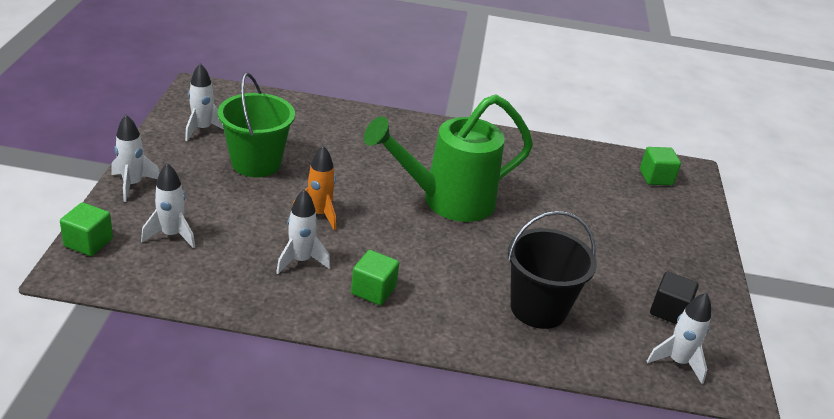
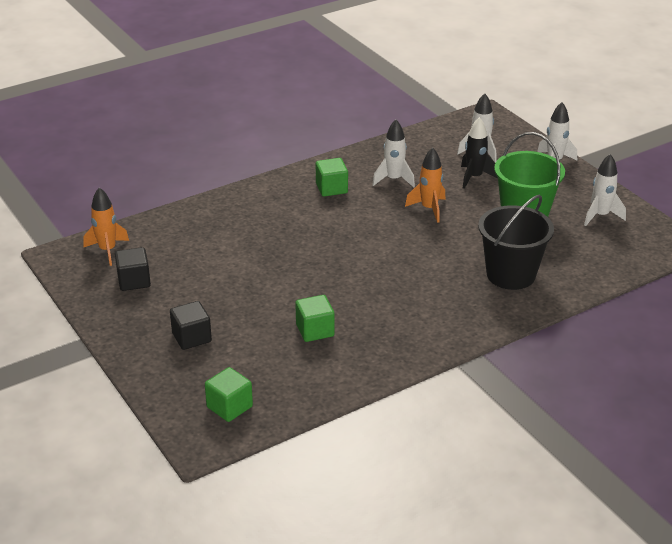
camera: 145 degrees right, 0 degrees up
green cube [60,202,113,256] -> green cube moved to [295,295,335,342]
green watering can [364,94,533,222] -> none
black bucket [508,211,597,329] -> black bucket moved to [478,195,554,290]
white rocket [647,293,711,384] -> orange rocket [83,187,129,266]
none -> black cube [170,301,212,350]
none -> black rocket [461,117,498,189]

